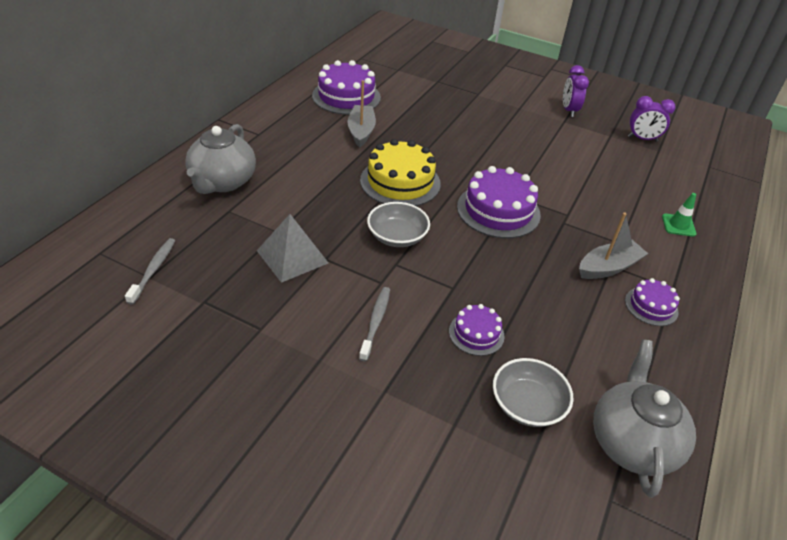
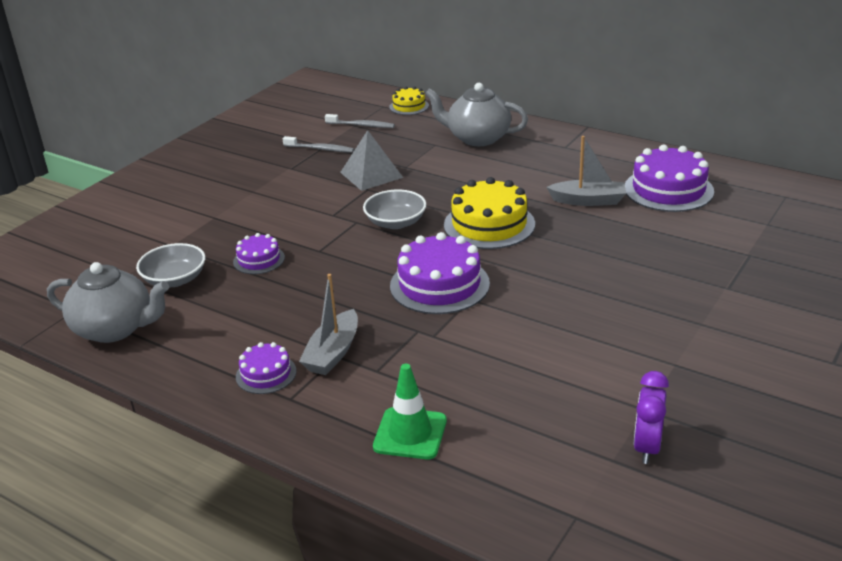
camera: 100 degrees right, 10 degrees down
grey toothbrush [359,287,390,362] -> grey toothbrush moved to [283,136,354,153]
purple clock [563,65,589,117] -> none
grey boat [579,212,648,279] -> grey boat turned 45 degrees clockwise [299,274,358,375]
green traffic cone [662,193,696,237] -> green traffic cone [373,364,447,459], size x1.50
none -> yellow cake [389,86,429,115]

